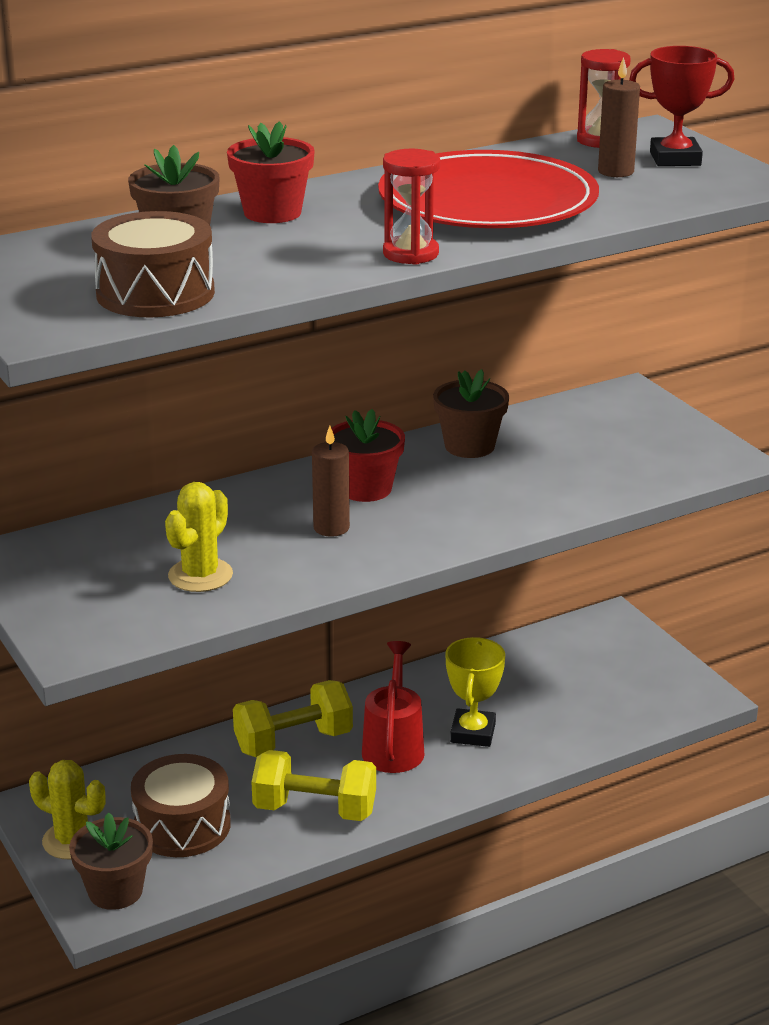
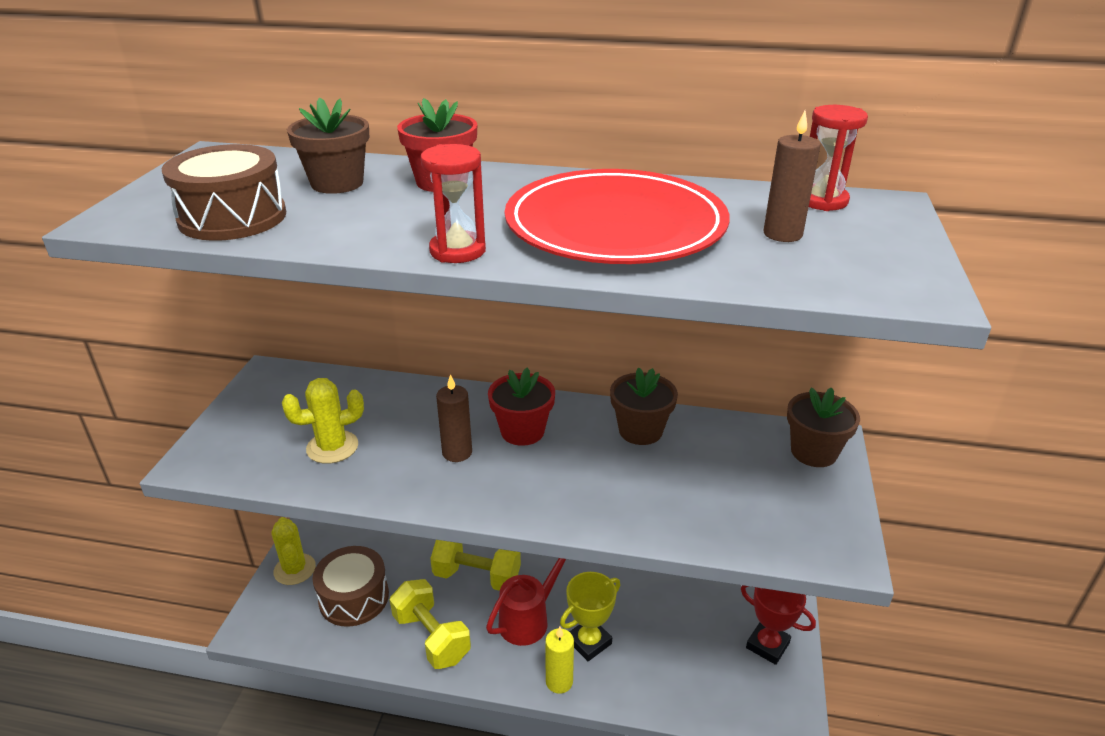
camera: 40 degrees right, 5 degrees up
brown flower pot [69,812,153,910] -> brown flower pot moved to [787,387,860,467]
red trophy [629,46,734,166] -> red trophy moved to [741,585,816,665]
none -> yellow candle [545,626,574,694]

